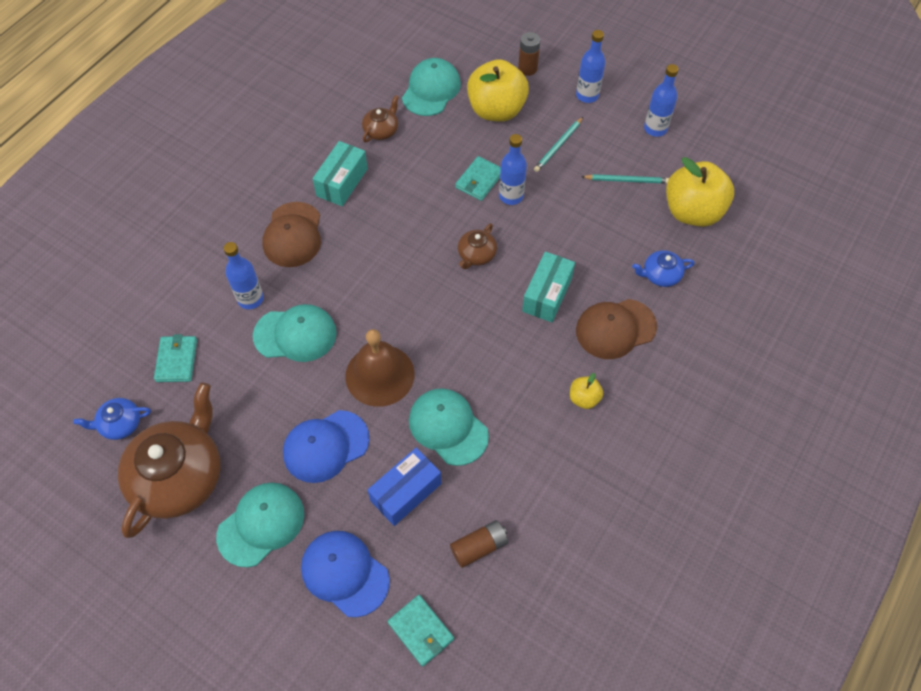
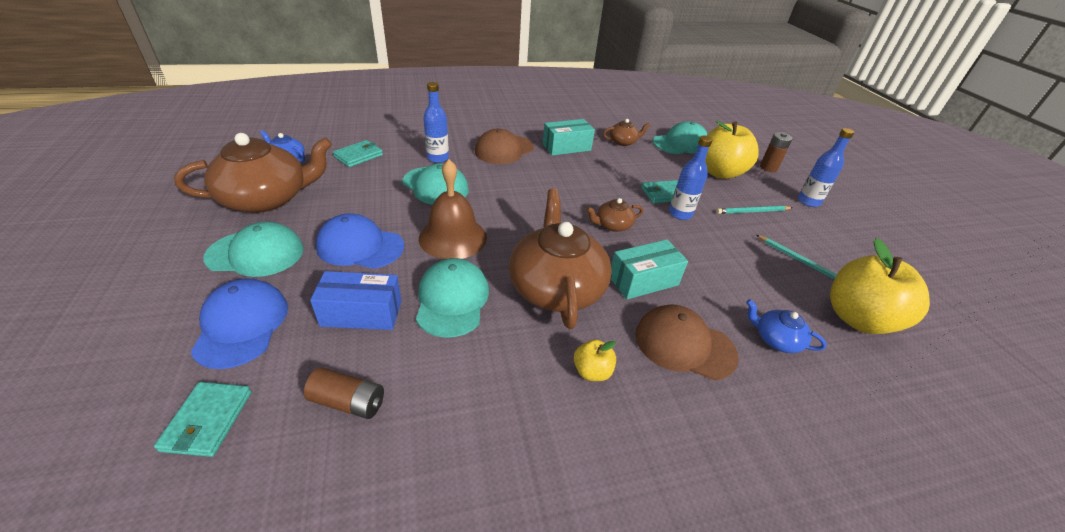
camera: 40 degrees right, 20 degrees down
blue bottle [644,64,678,137] -> none
none -> brown teapot [509,189,612,329]

